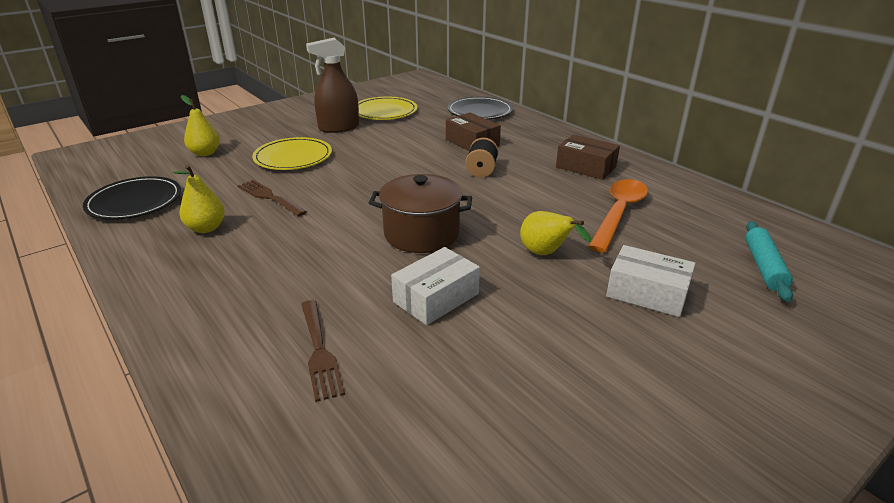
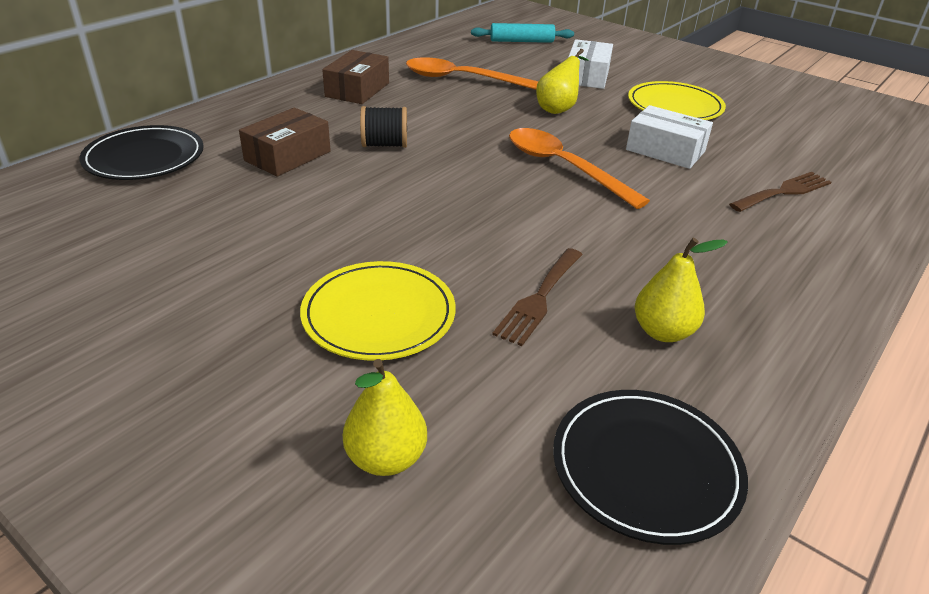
camera: 105 degrees left, 5 degrees up
brown spray bottle [306,38,359,133] -> none
yellow plate [358,97,417,120] -> yellow plate moved to [628,81,726,120]
brown pot [369,174,472,253] -> orange spoon [509,128,650,209]

